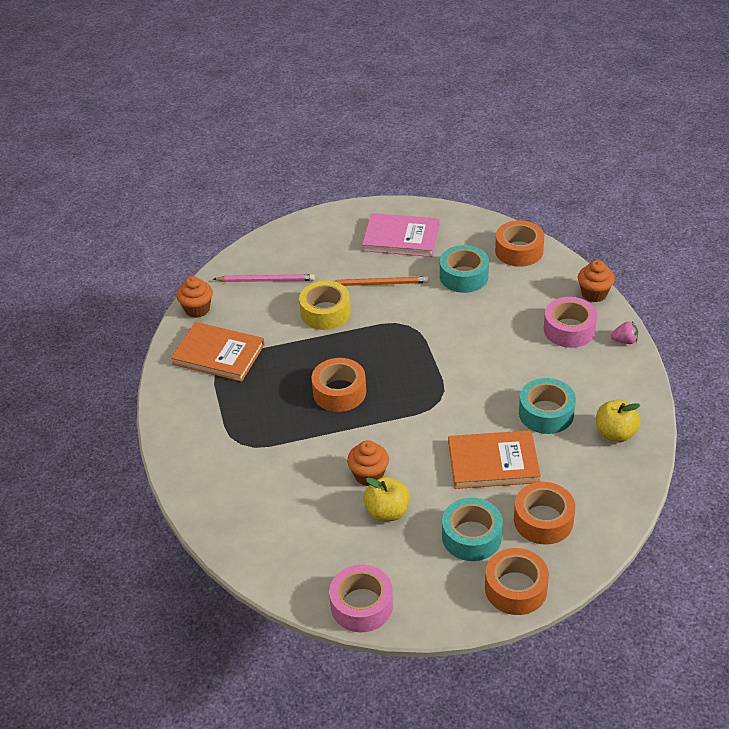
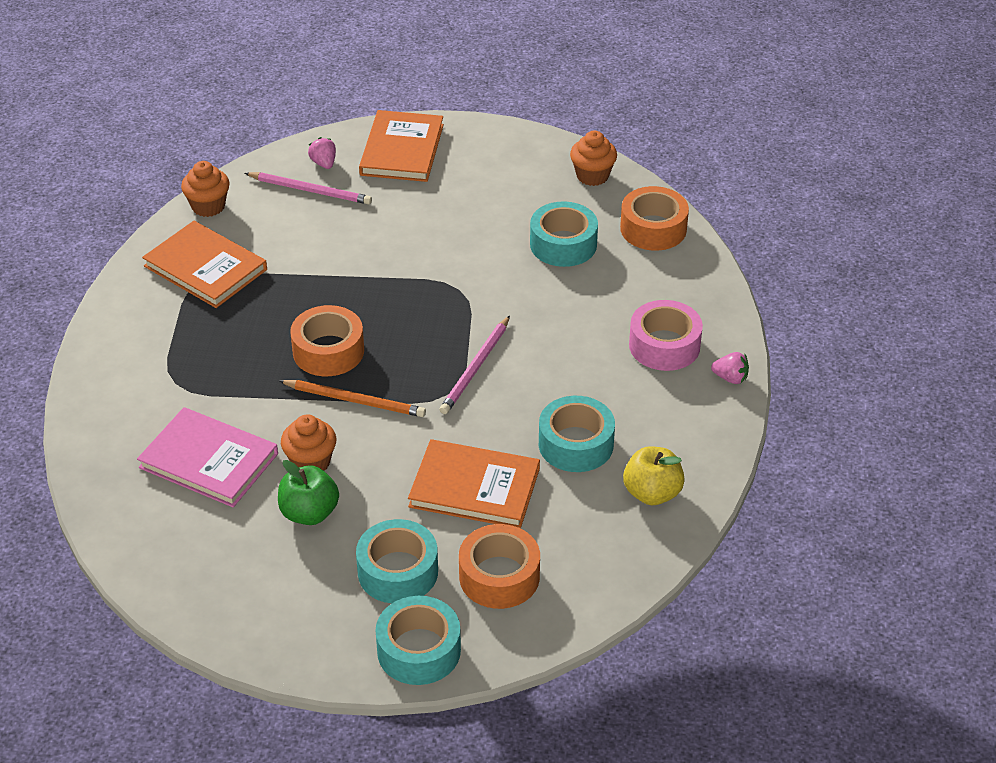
camera: 15 degrees right, 0 degrees up
yellow tape [299,281,351,330] -> none
pink tape [329,565,393,633] -> none
orange pencil [334,276,429,286] -> orange pencil moved to [280,380,426,417]
pink book [362,213,439,257] -> pink book moved to [137,407,278,507]
yellow apple [363,477,410,521] -> green apple [278,460,339,525]
orange tape [485,548,549,615] -> turquoise tape [376,596,461,685]
orange cupcake [578,260,615,302] -> orange cupcake moved to [570,130,617,186]
none -> pink strawberry [308,137,336,169]
none -> orange book [359,110,444,182]
none -> pink pencil [439,315,510,414]

